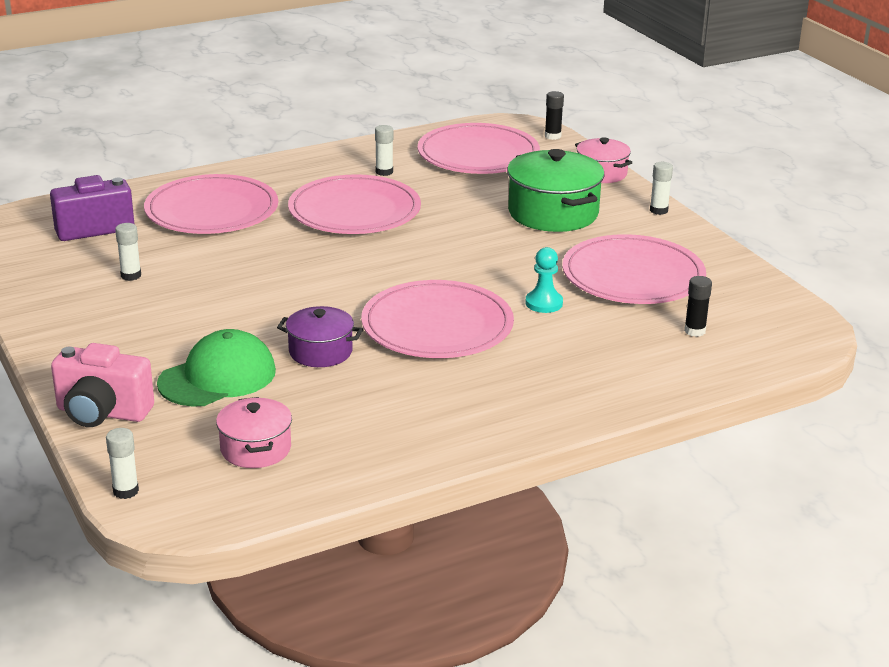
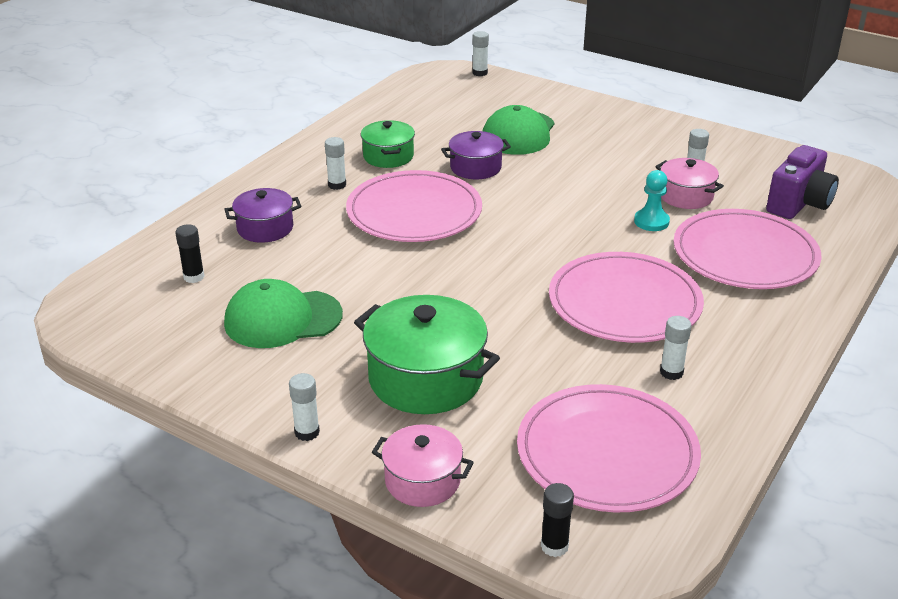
camera: 150 degrees right, 5 degrees up
pink camera [51,343,154,427] -> none
pink pot [216,397,292,468] -> pink pot moved to [655,158,724,209]
turquoise pawn [525,247,563,313] -> turquoise pawn moved to [634,170,670,231]
pink plate [562,234,706,304] -> green cap [224,279,343,348]
none -> purple pot [224,188,301,243]
none -> white glue stick [325,137,346,190]
none -> green pot [361,120,415,168]

